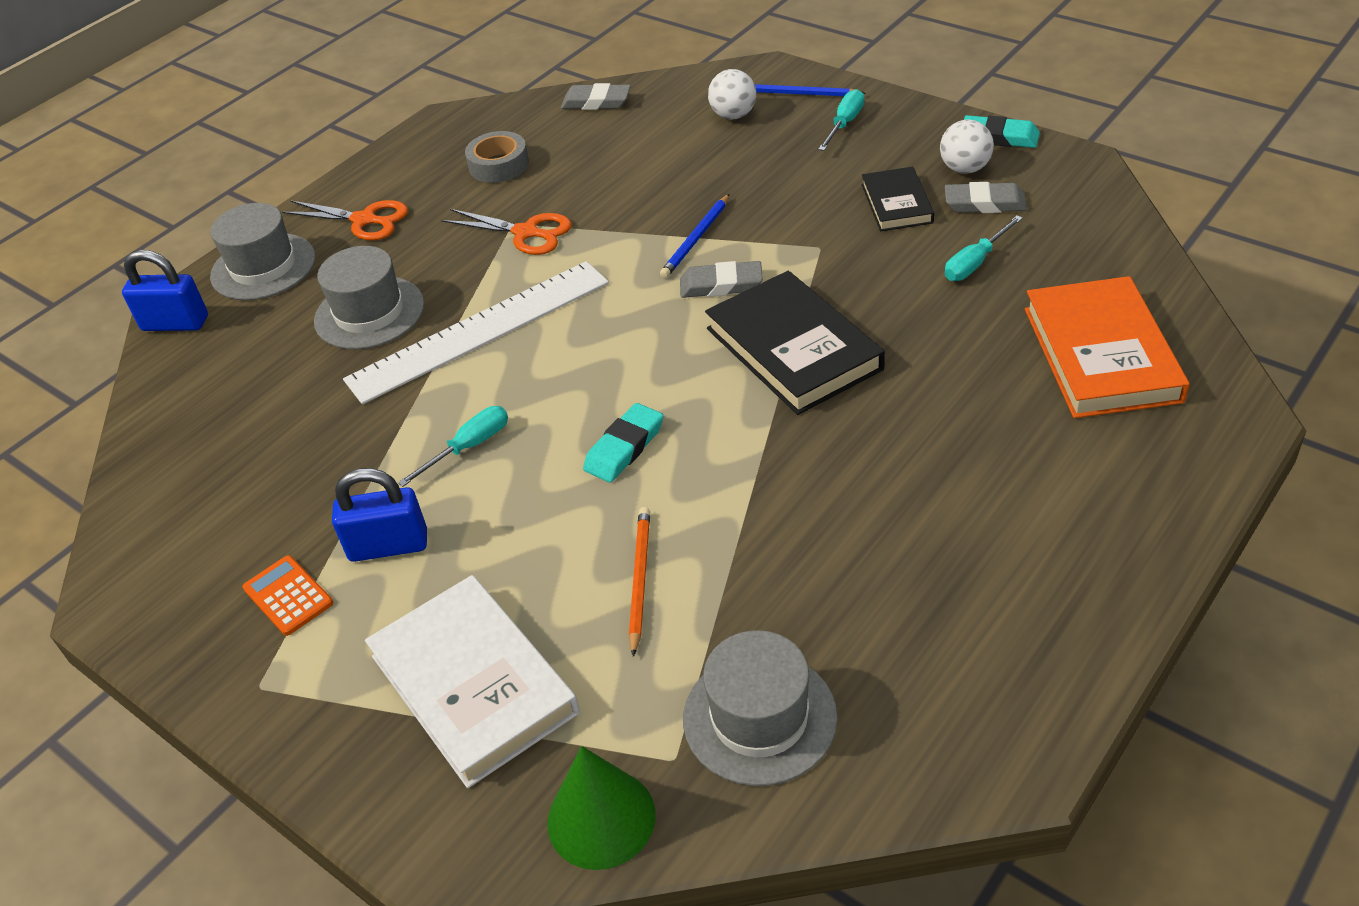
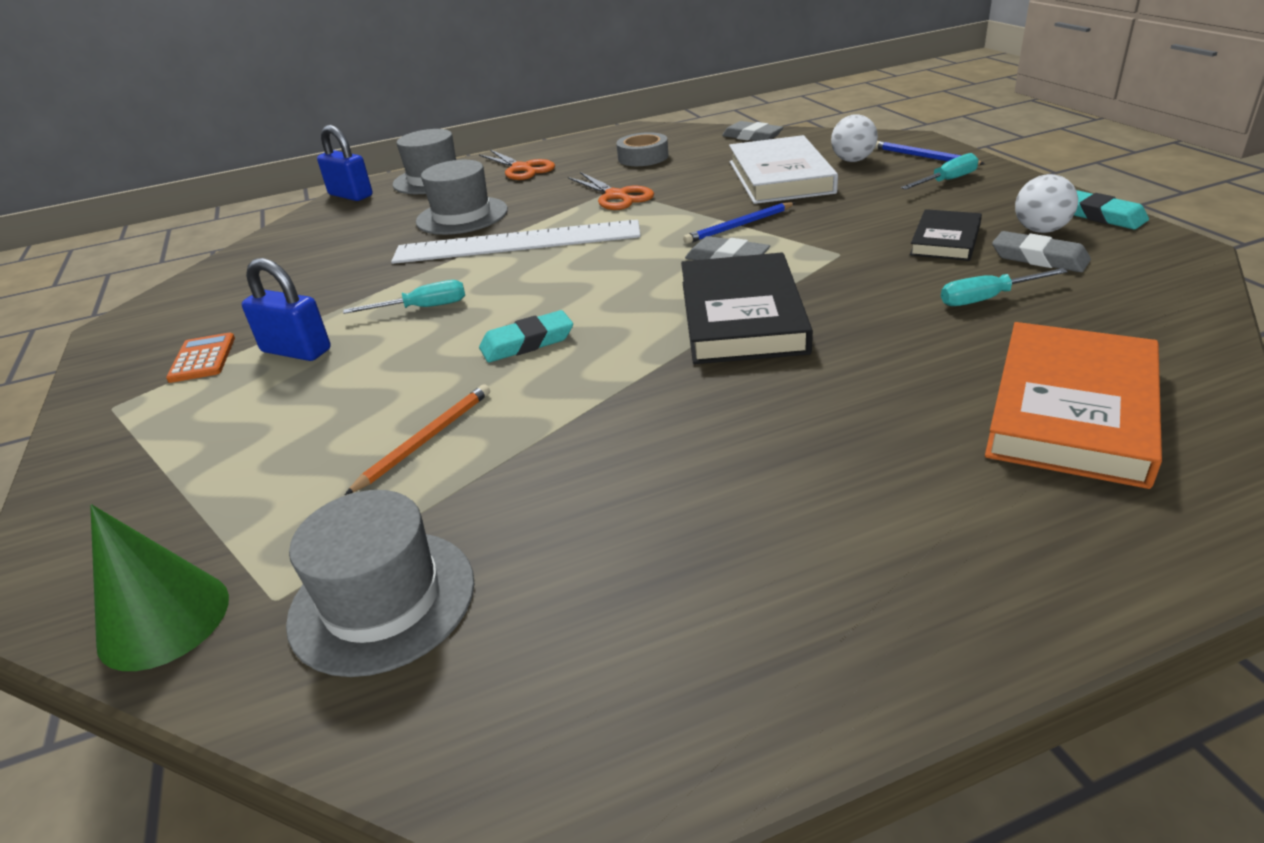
camera: 30 degrees right, 10 degrees down
white book [365,575,580,788] -> white book moved to [729,135,838,204]

